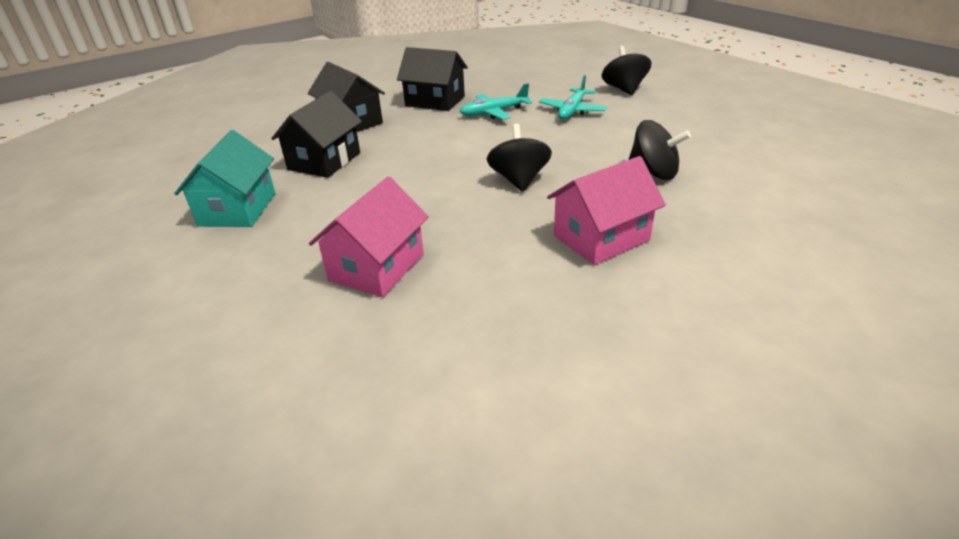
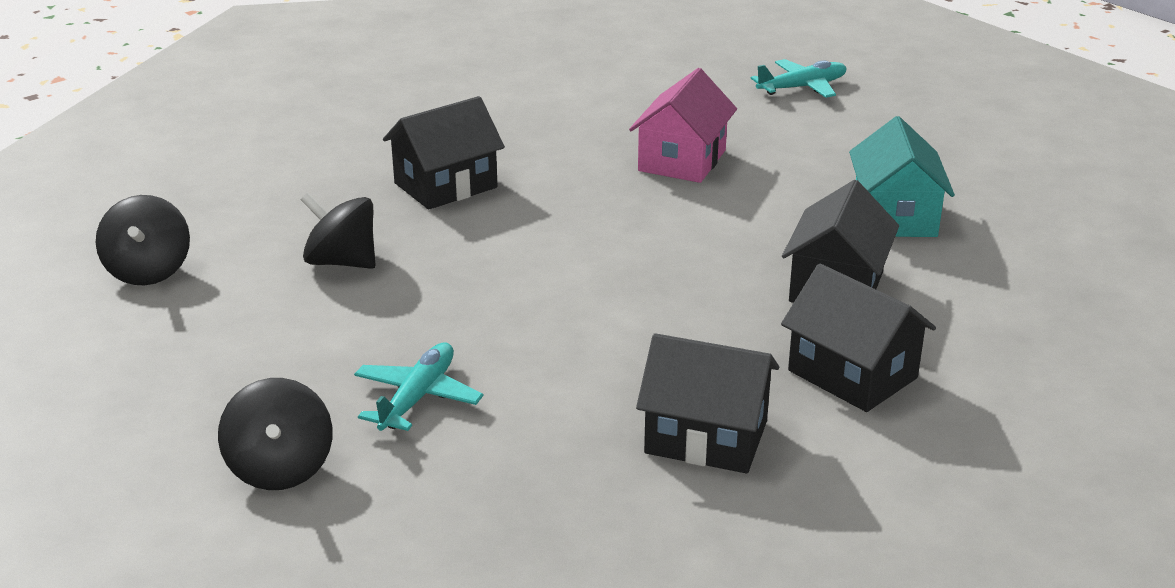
camera: 175 degrees right, 5 degrees down
turquoise plane [459,83,532,120] -> turquoise plane moved to [751,59,847,98]
black spinning top [487,124,552,192] -> black spinning top moved to [96,195,190,285]
pink house [547,156,666,265] -> black house [383,96,505,210]

